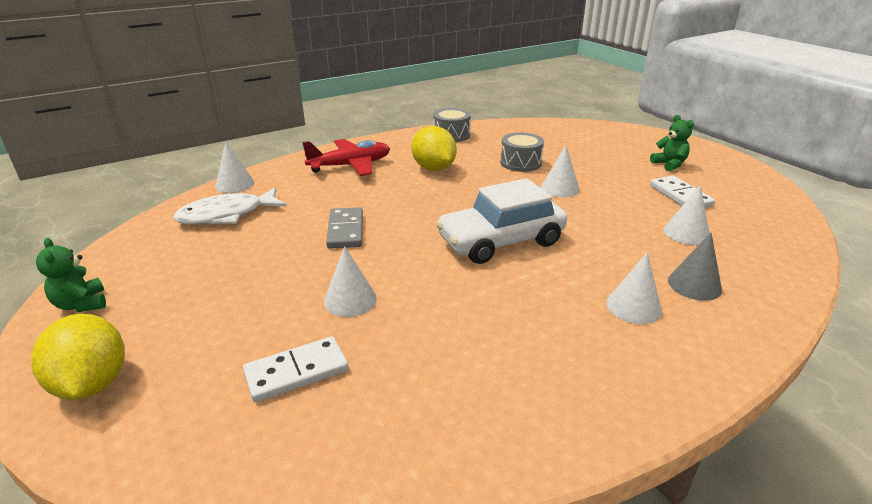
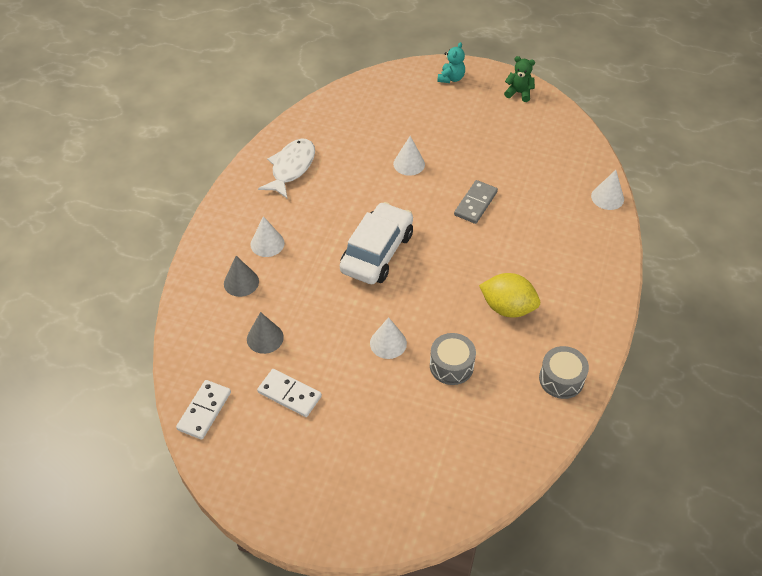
camera: 140 degrees right, 20 degrees up
yellow lemon [31,314,125,400] -> turquoise teddy bear [437,42,465,83]
white fish [173,187,287,225] -> white fish moved to [258,139,315,199]
white domino [243,336,349,403] -> white domino moved to [176,380,231,440]
red plane [302,139,390,176] -> none
grey domino [326,207,363,248] -> grey domino turned 75 degrees clockwise [454,180,498,224]
green teddy bear [650,115,694,171] -> none
white cone [664,185,710,245] -> grey cone [247,312,284,354]

